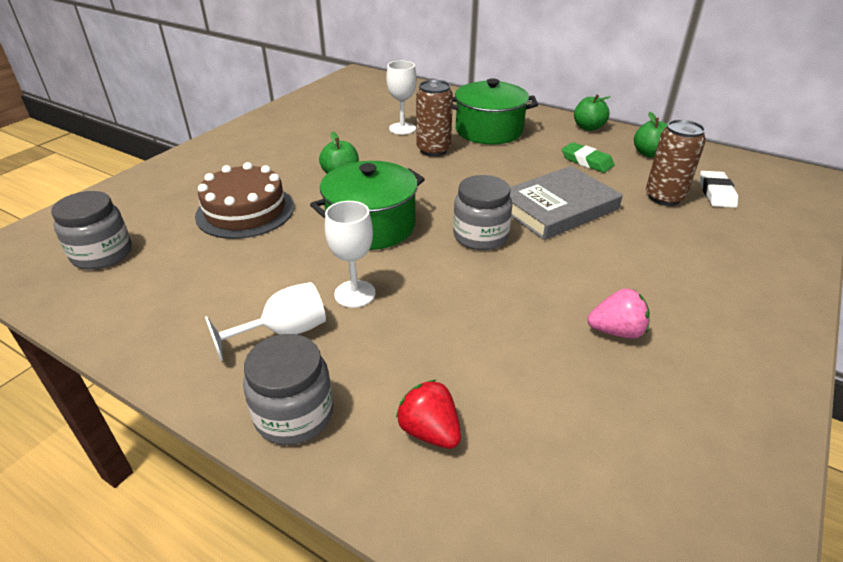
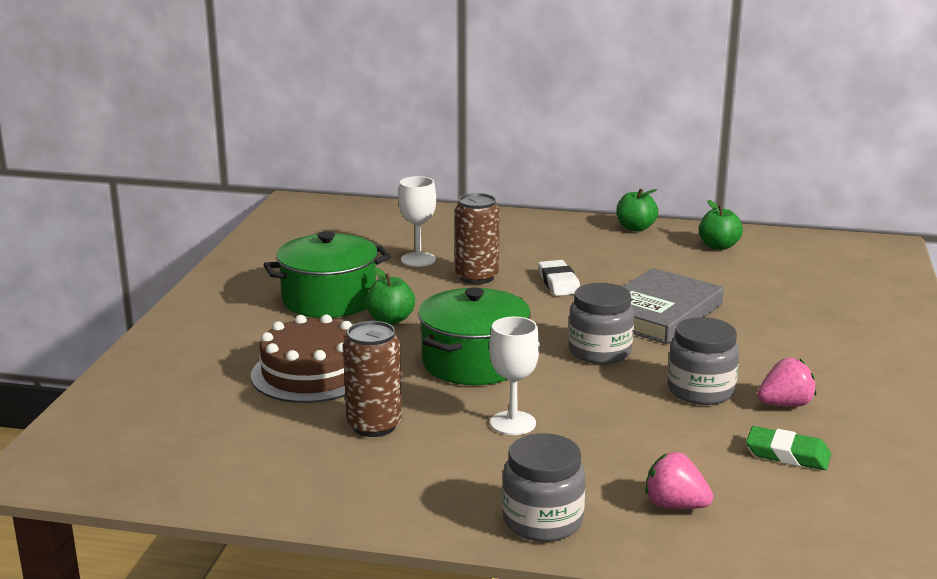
camera: 20 degrees left, 15 degrees down
grey jar [51,191,132,270] -> grey jar moved to [668,317,739,405]
white goblet [205,282,326,361] -> none
red strawberry [396,379,461,449] -> pink strawberry [645,452,713,509]
green pot [452,78,538,144] -> green pot moved to [264,231,391,318]
green eraser [562,142,615,173] -> green eraser moved to [746,426,831,470]
brown can [646,120,706,206] -> brown can moved to [343,321,402,437]
white eraser [699,171,738,208] -> white eraser moved to [538,260,580,296]

